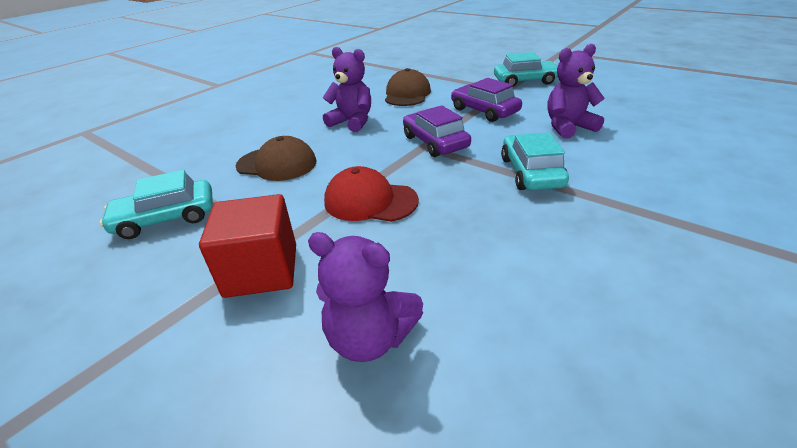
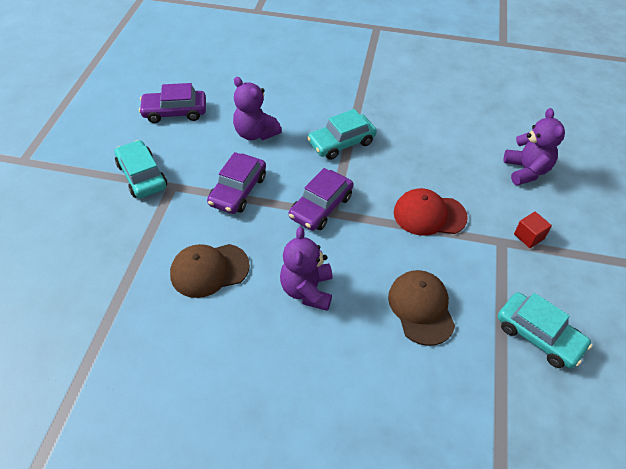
camera: 120 degrees left, 15 degrees up
red cube [199,194,296,298] -> red cube [514,212,552,248], size x0.51
red cap [324,166,419,222] -> red cap turned 105 degrees clockwise [394,188,468,236]
none -> purple car [139,83,206,123]

